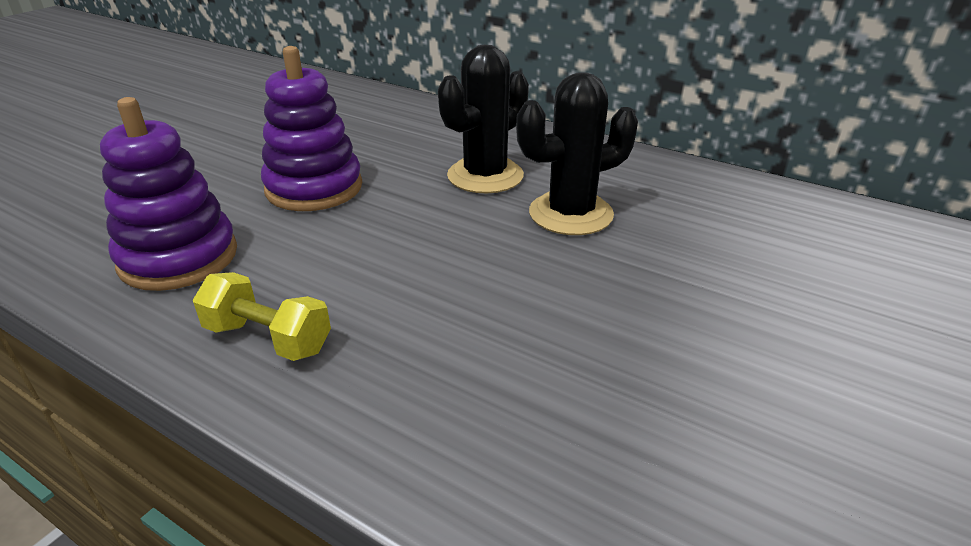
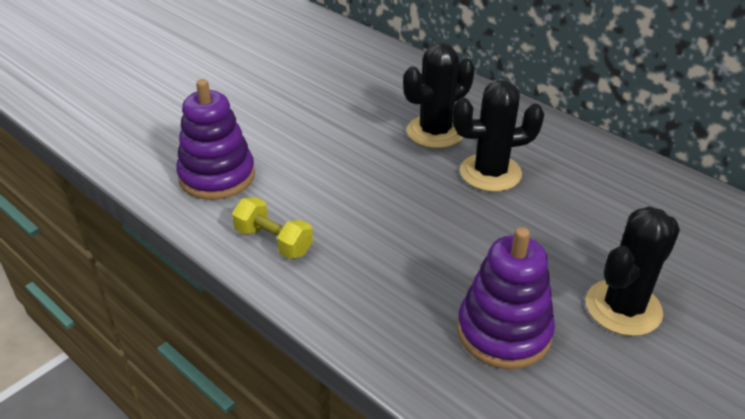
camera: 10 degrees right, 5 degrees up
purple stacking toy [261,46,362,211] -> purple stacking toy moved to [457,227,555,369]
none -> black cactus [586,206,680,336]

